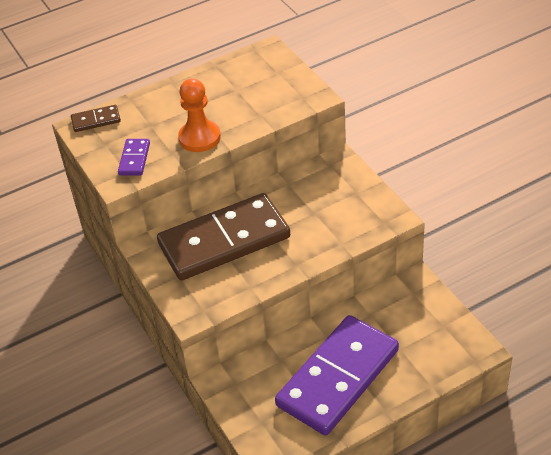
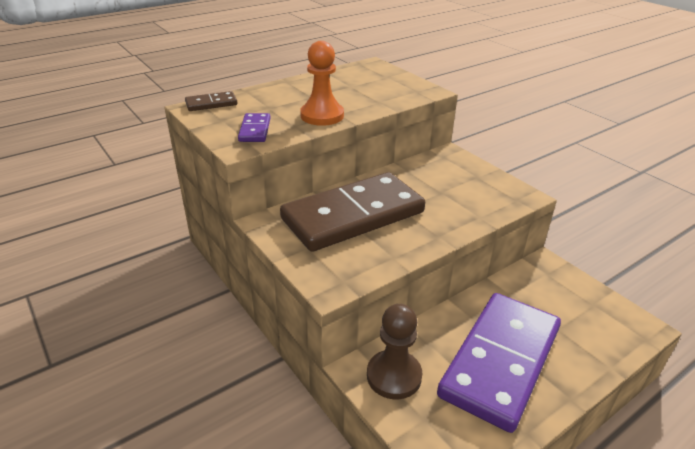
camera: 10 degrees left, 10 degrees down
none -> brown pawn [367,304,422,399]

